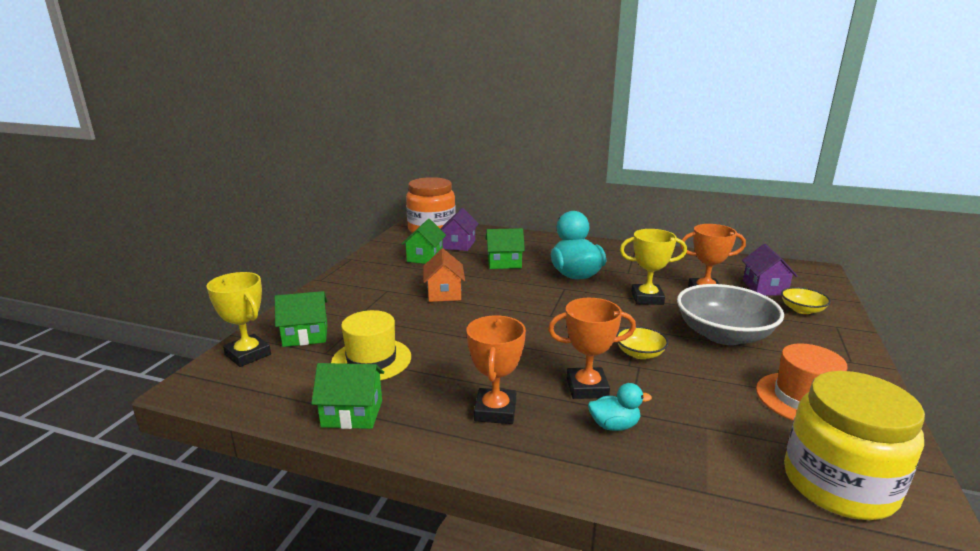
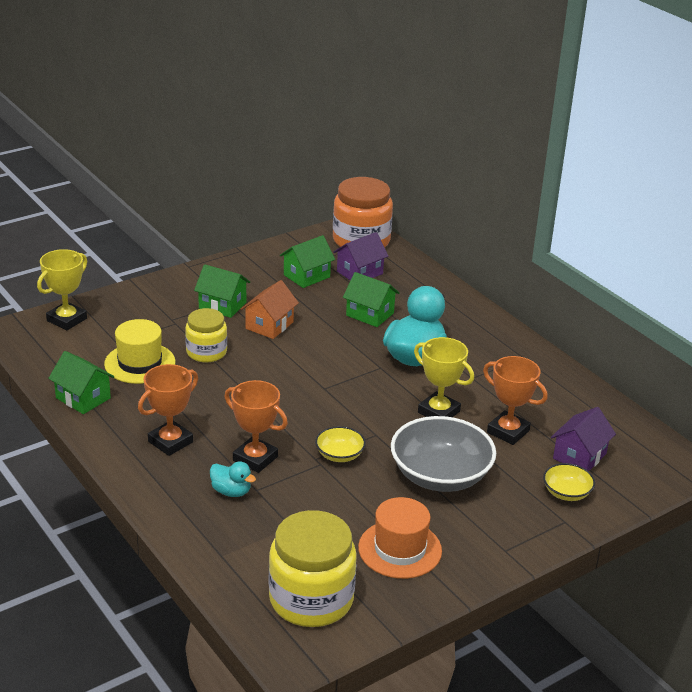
camera: 35 degrees right, 10 degrees up
yellow trophy [207,272,271,367] -> yellow trophy turned 45 degrees clockwise [37,249,87,330]
green house [275,291,328,347] -> green house moved to [194,264,250,318]
none -> yellow jar [185,308,227,362]

